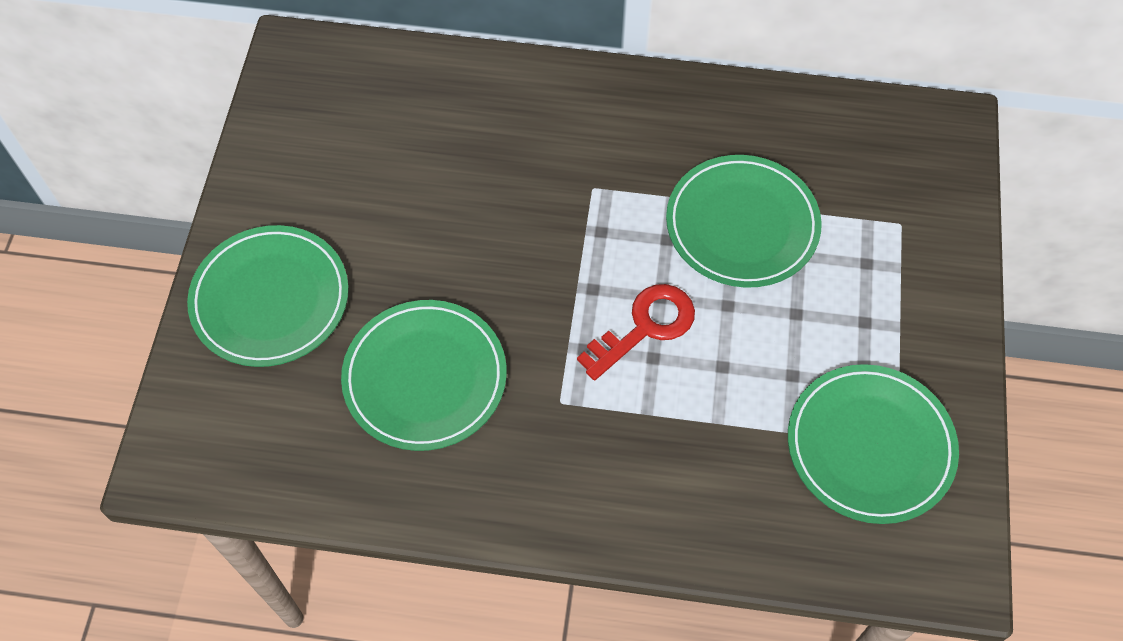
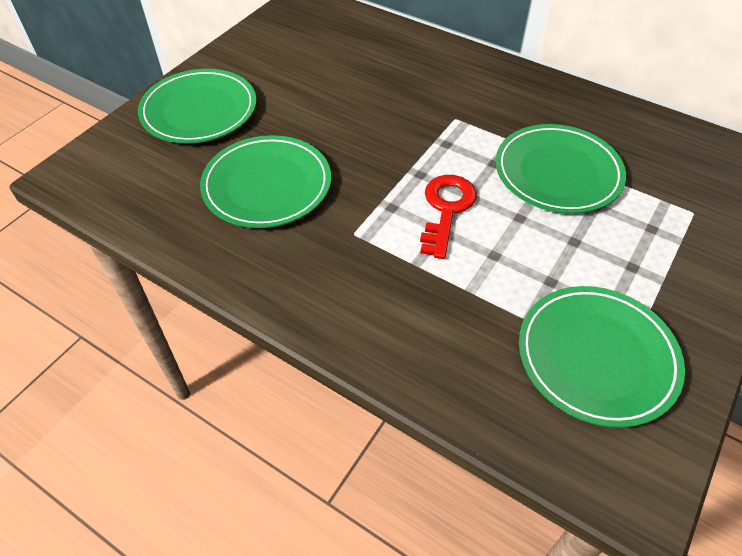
camera: 25 degrees right, 10 degrees down
red key [577,284,695,381] -> red key turned 60 degrees counterclockwise [420,175,477,259]

